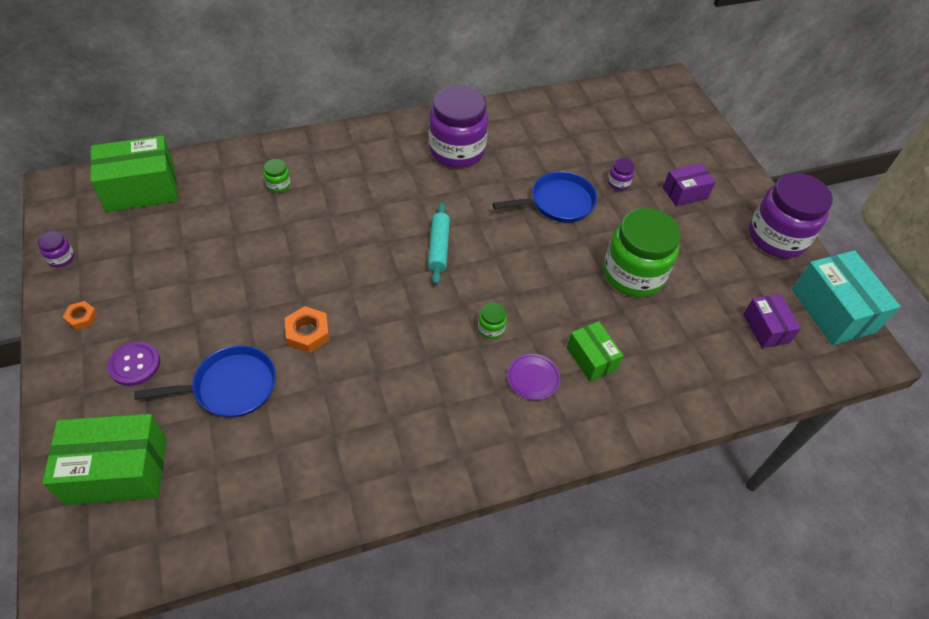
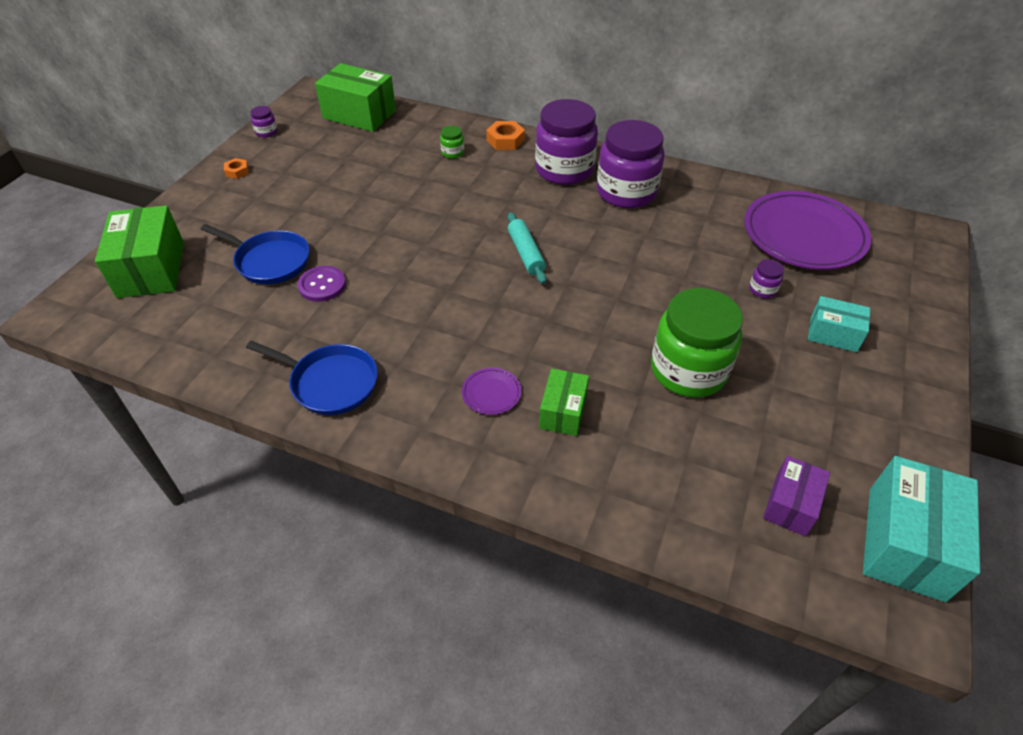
camera: 45 degrees right, 5 degrees down
green box [42,414,167,505] -> green box turned 45 degrees clockwise [95,205,184,298]
purple button [107,341,160,386] -> purple button moved to [297,266,346,302]
orange nut [285,306,330,353] -> orange nut moved to [486,121,525,150]
turquoise rolling pin [428,203,450,284] -> turquoise rolling pin turned 60 degrees counterclockwise [508,212,547,284]
green jar [478,303,507,339] -> none
blue pan [493,171,597,222] -> blue pan moved to [246,341,378,415]
purple box [663,163,716,206] -> turquoise box [808,296,870,352]
purple jar [749,173,833,258] -> purple jar moved to [535,99,598,185]
none -> purple plate [744,191,871,270]

